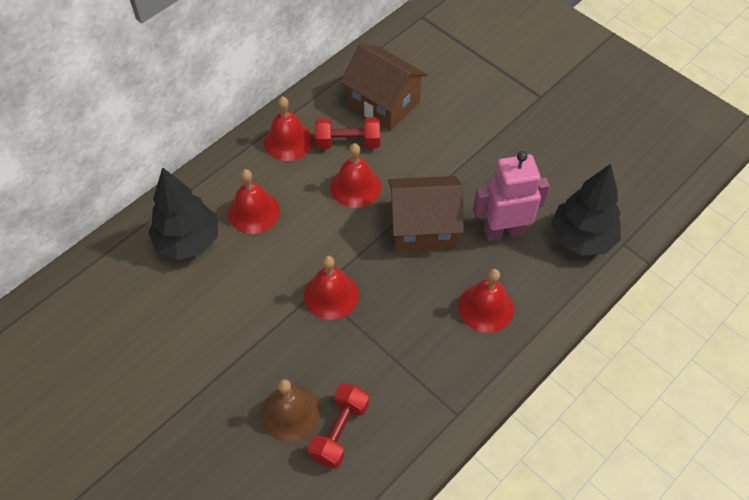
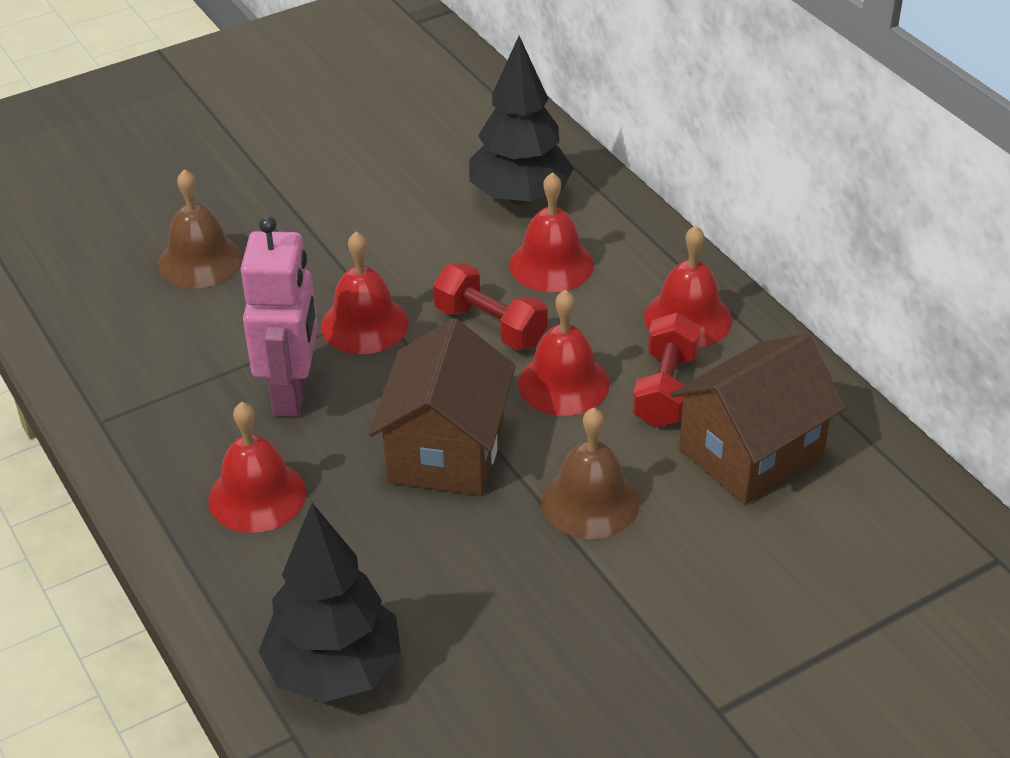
camera: 105 degrees right, 15 degrees down
red dumbbell [308,383,369,469] -> red dumbbell moved to [433,263,548,350]
pink robot [473,151,550,241] -> pink robot moved to [241,216,318,417]
none -> brown bell [541,407,640,539]

